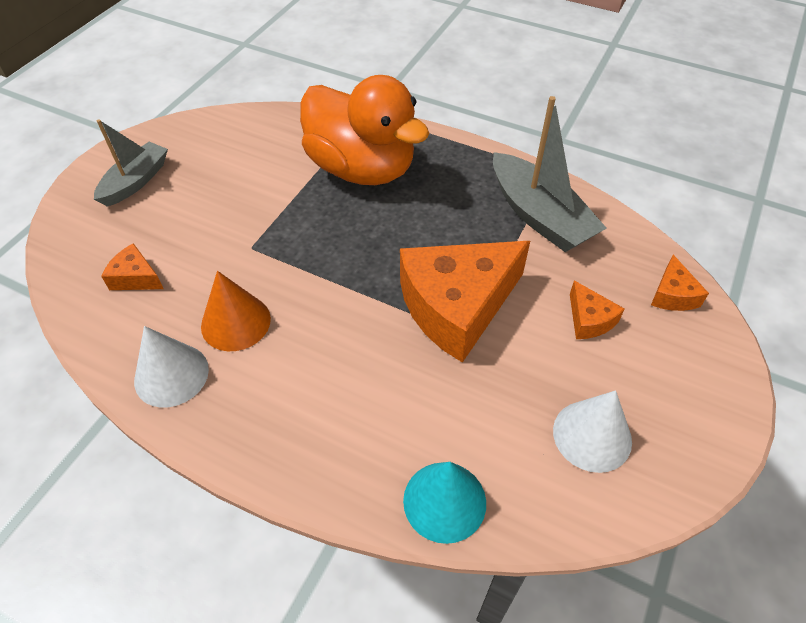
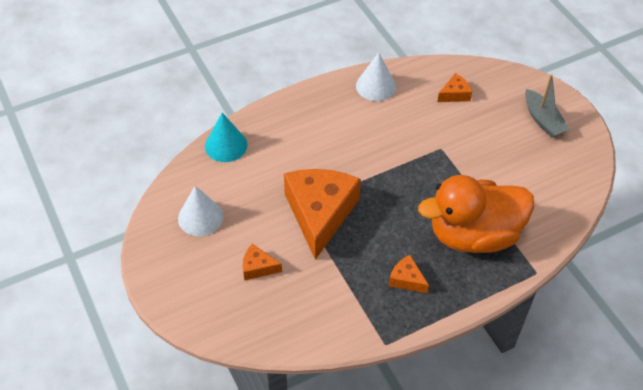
camera: 125 degrees right, 0 degrees up
orange cone [201,271,271,351] -> none
grey boat [493,96,606,252] -> none
orange cheese [651,255,709,311] -> orange cheese moved to [389,255,429,293]

